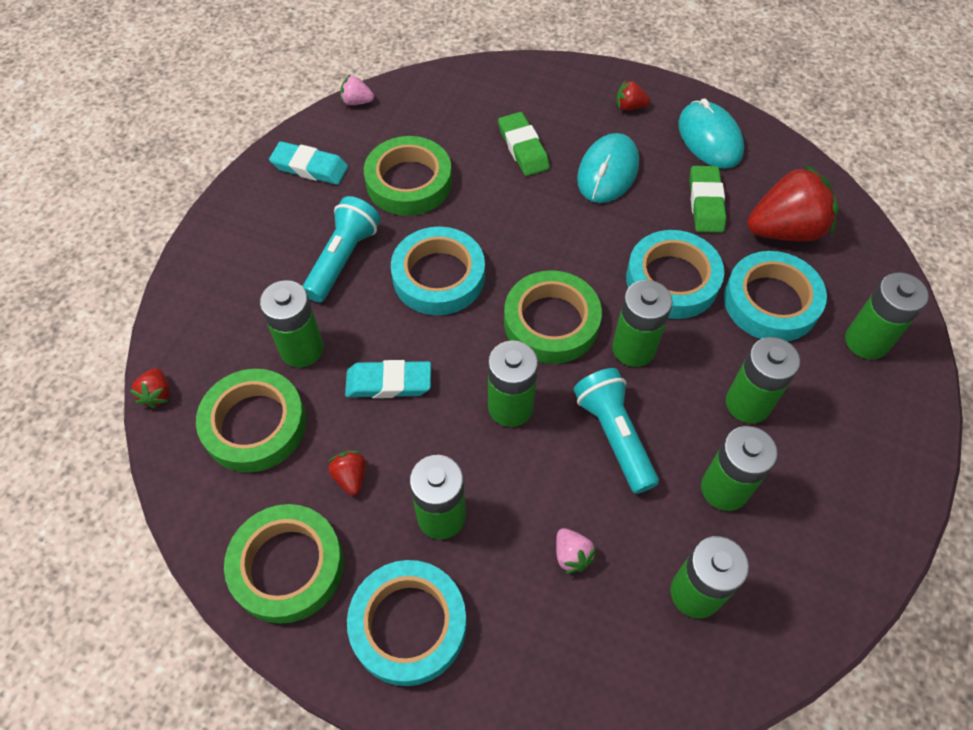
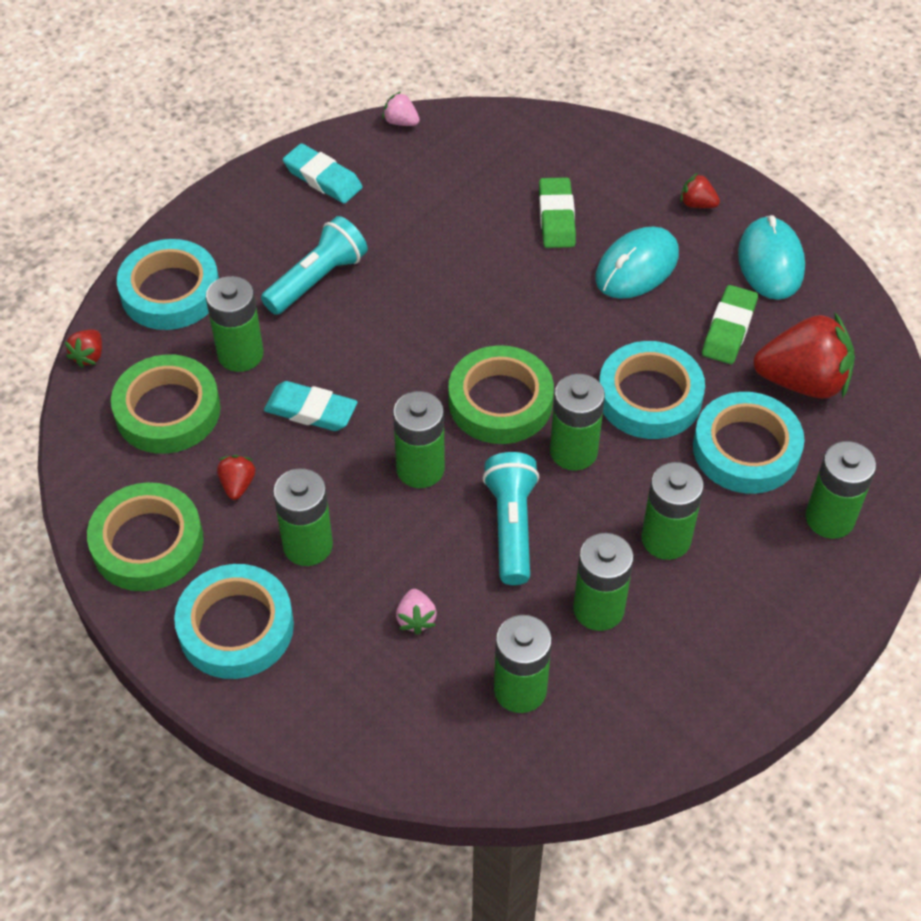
camera: 20 degrees right, 5 degrees down
green tape [364,136,452,216] -> none
turquoise tape [391,227,485,315] -> turquoise tape moved to [117,239,219,330]

